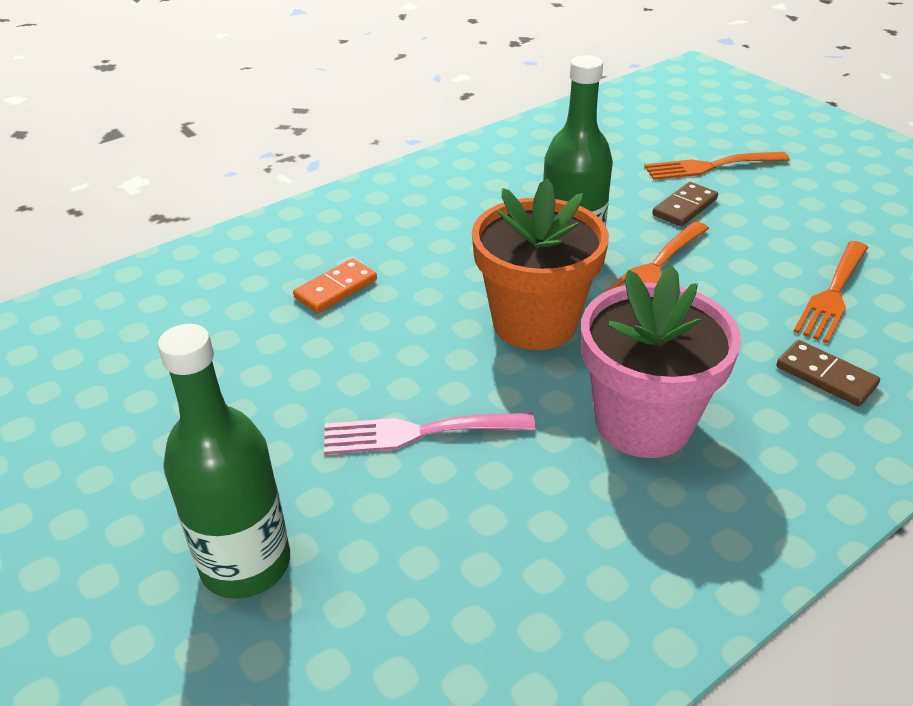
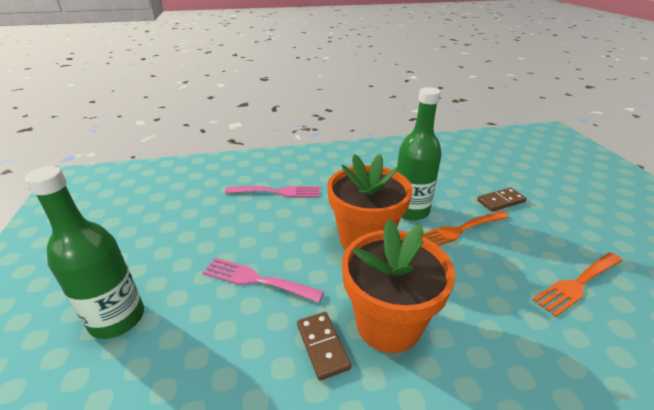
camera: 25 degrees right, 5 degrees down
orange domino [293,259,377,313] -> pink fork [225,186,320,197]
pink flower pot [581,265,741,458] -> orange flower pot [342,219,455,353]
orange fork [644,152,790,180] -> none
brown domino [776,340,880,407] -> brown domino moved to [297,312,351,380]

